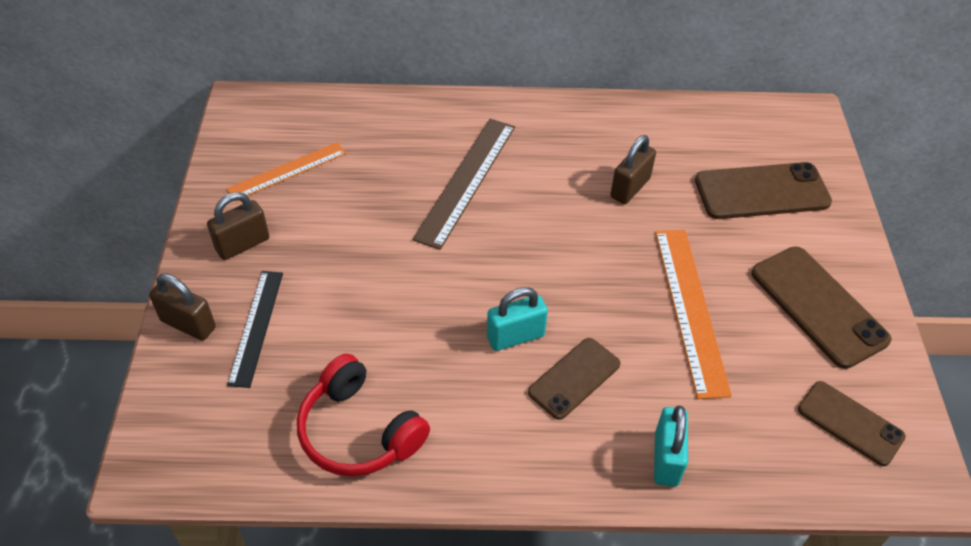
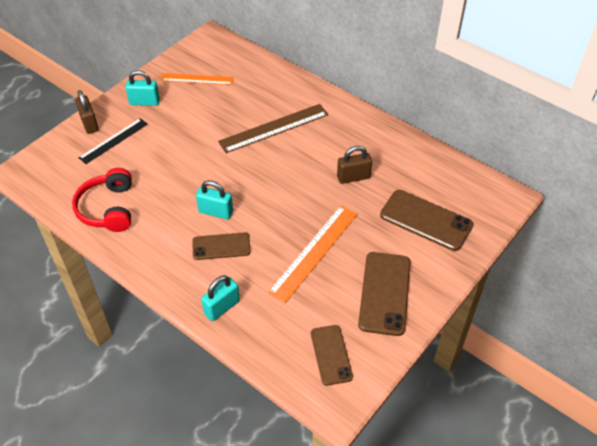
camera: 40 degrees right, 0 degrees up
brown padlock [207,192,269,260] -> turquoise padlock [125,70,160,106]

